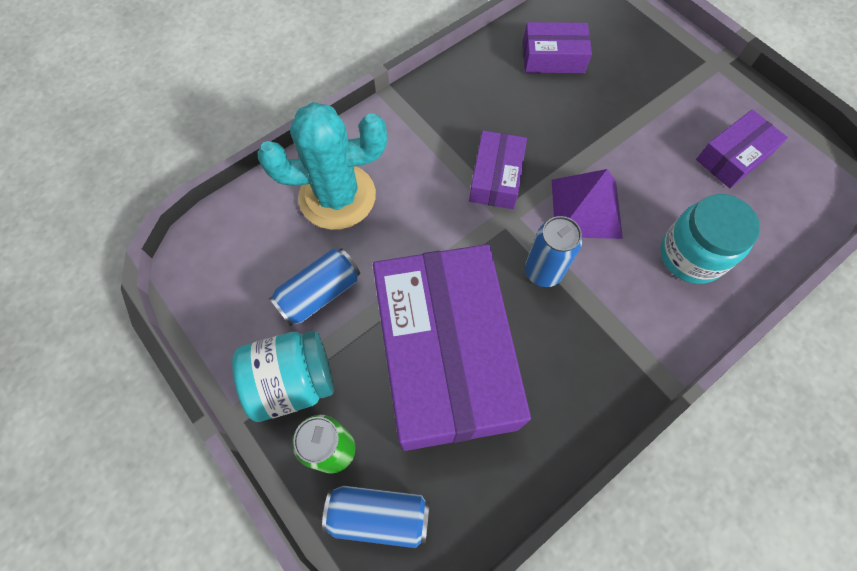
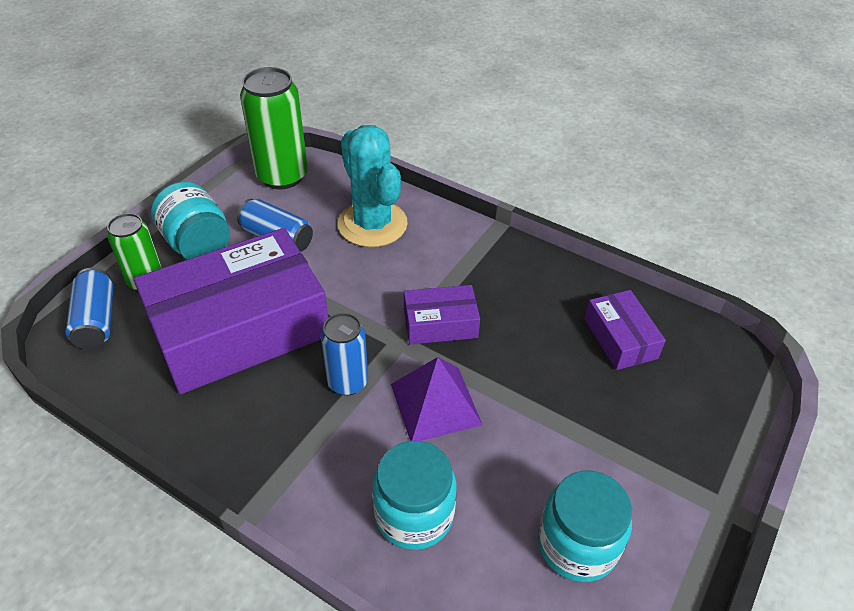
camera: 70 degrees right, 20 degrees down
purple box [696,109,788,188] -> turquoise jar [538,470,632,582]
none -> green can [240,67,308,189]

